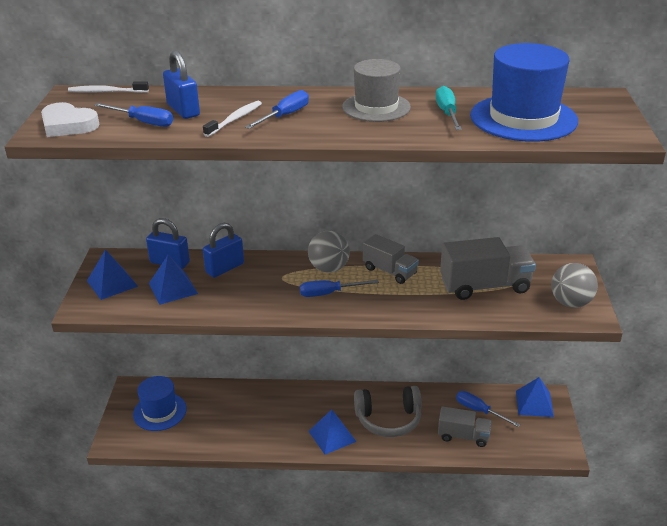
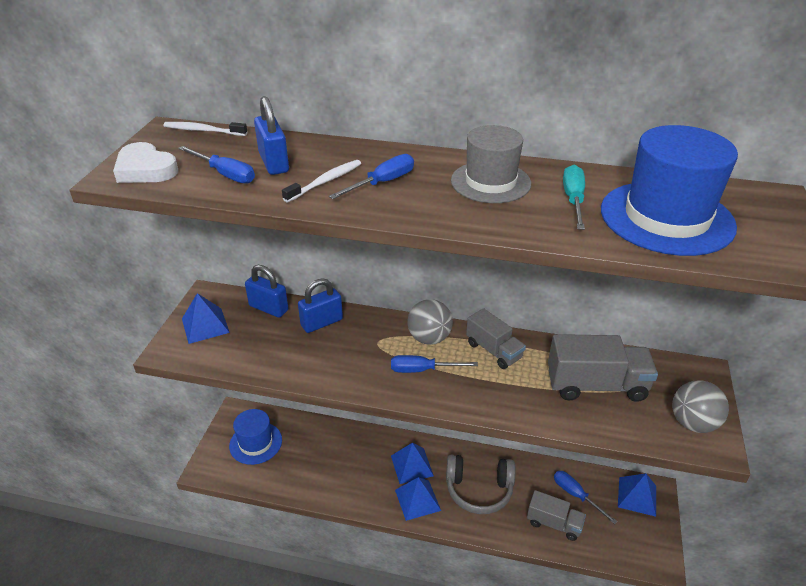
camera: 10 degrees right, 5 degrees up
blue pyramid [149,255,198,305] -> blue pyramid moved to [391,443,434,484]

